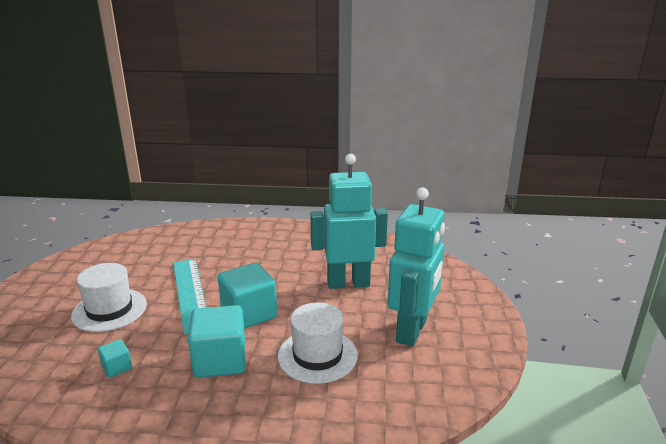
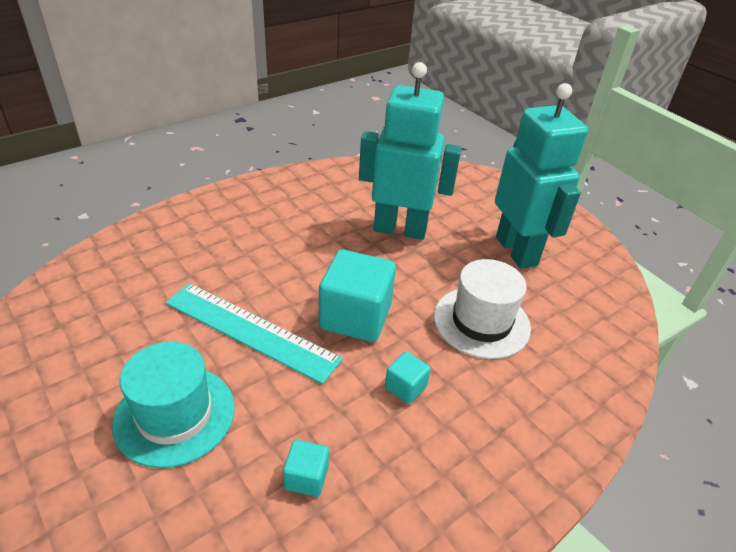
camera: 45 degrees left, 15 degrees up
white hat [71,263,147,332] -> turquoise hat [112,342,235,468]
turquoise cube [188,305,246,378] -> turquoise cube [385,351,431,404], size x0.48
turquoise robot [310,154,388,289] -> turquoise robot turned 60 degrees clockwise [359,62,461,240]

